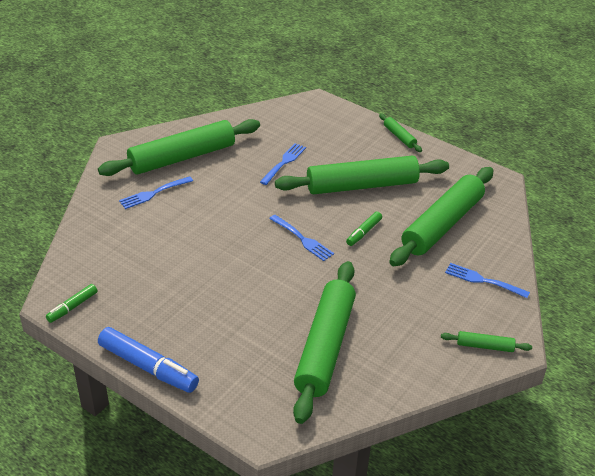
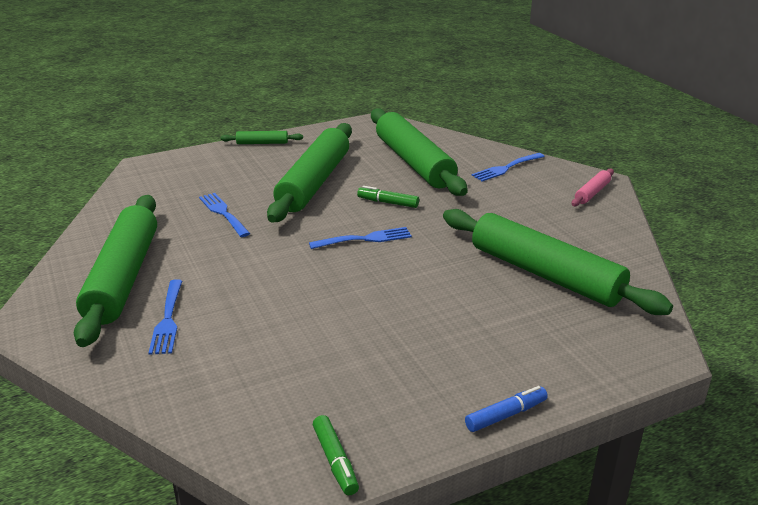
camera: 60 degrees left, 10 degrees down
blue marker [98,327,199,393] -> blue marker [465,386,548,432], size x0.54
green marker [346,211,382,246] -> green marker turned 135 degrees clockwise [357,186,419,208]
green rolling pin [441,331,532,352] -> pink rolling pin [571,169,614,206]

